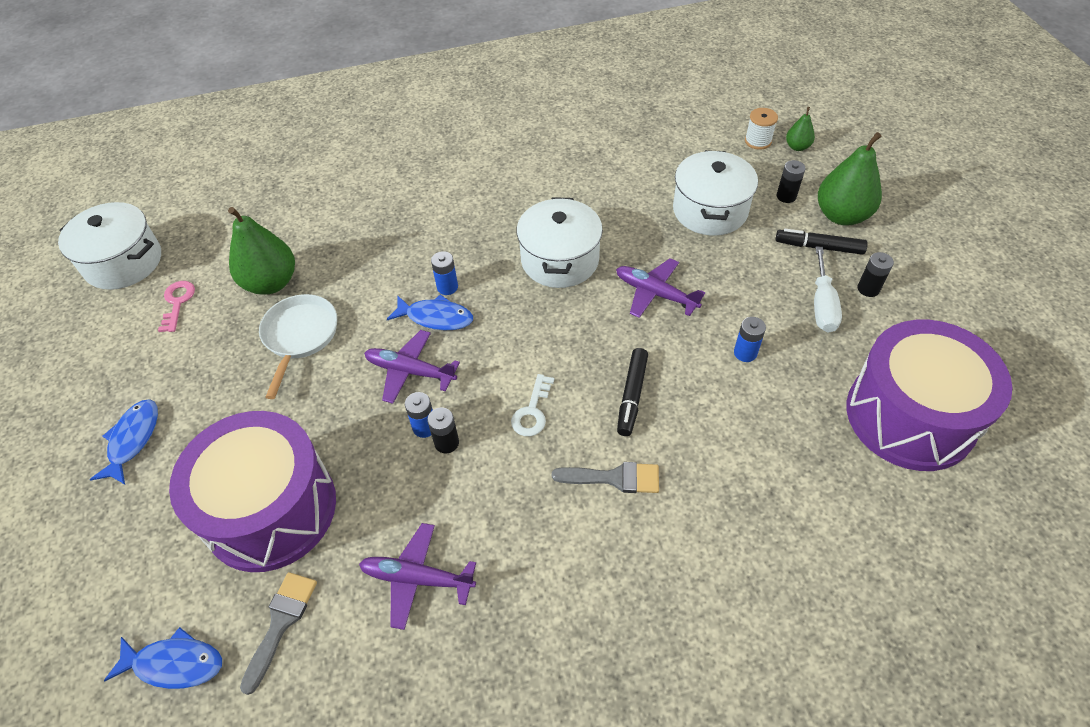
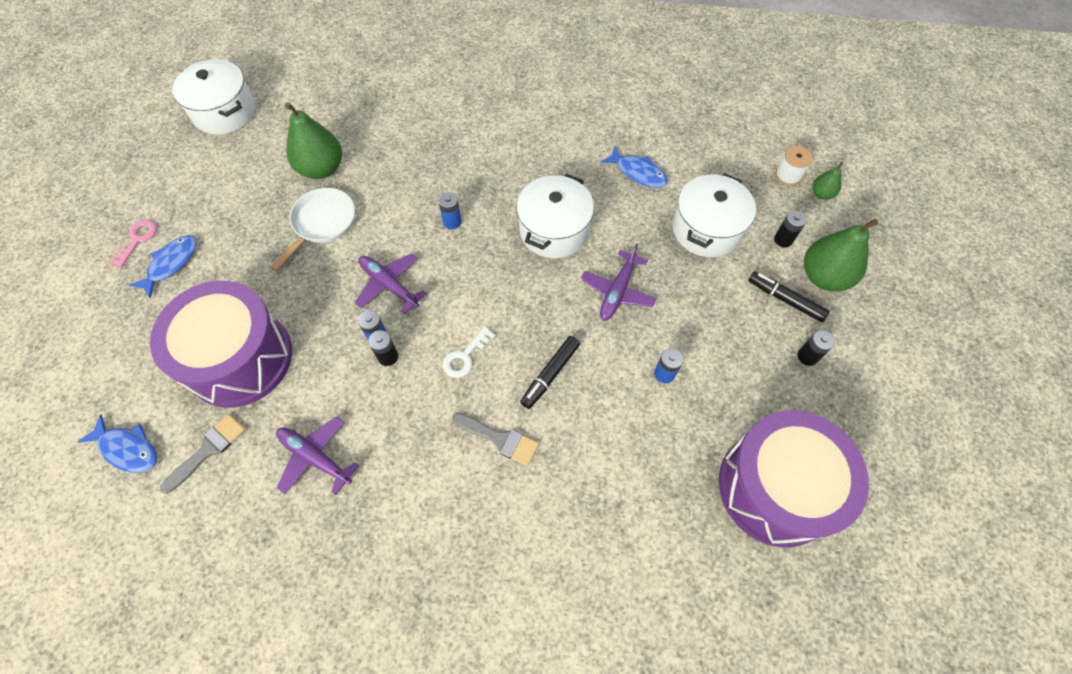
camera: 20 degrees right, 10 degrees up
pink key [158,281,195,332] -> pink key moved to [109,220,157,268]
blue fish [387,294,473,330] -> blue fish moved to [601,146,668,188]
purple plane [616,258,705,318] -> purple plane turned 120 degrees counterclockwise [581,243,656,321]
white screwdriver [814,246,842,333] -> none

